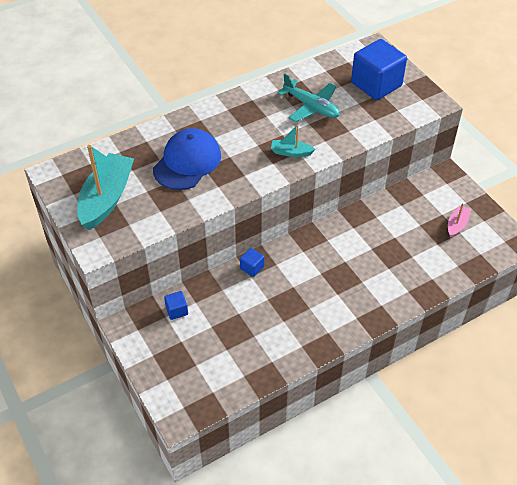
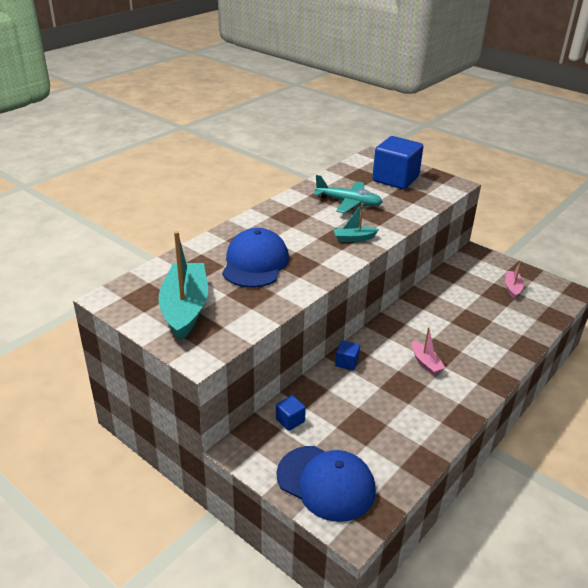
camera: 20 degrees left, 15 degrees down
none -> blue cap [276,446,376,522]
none -> pink boat [412,327,446,375]

